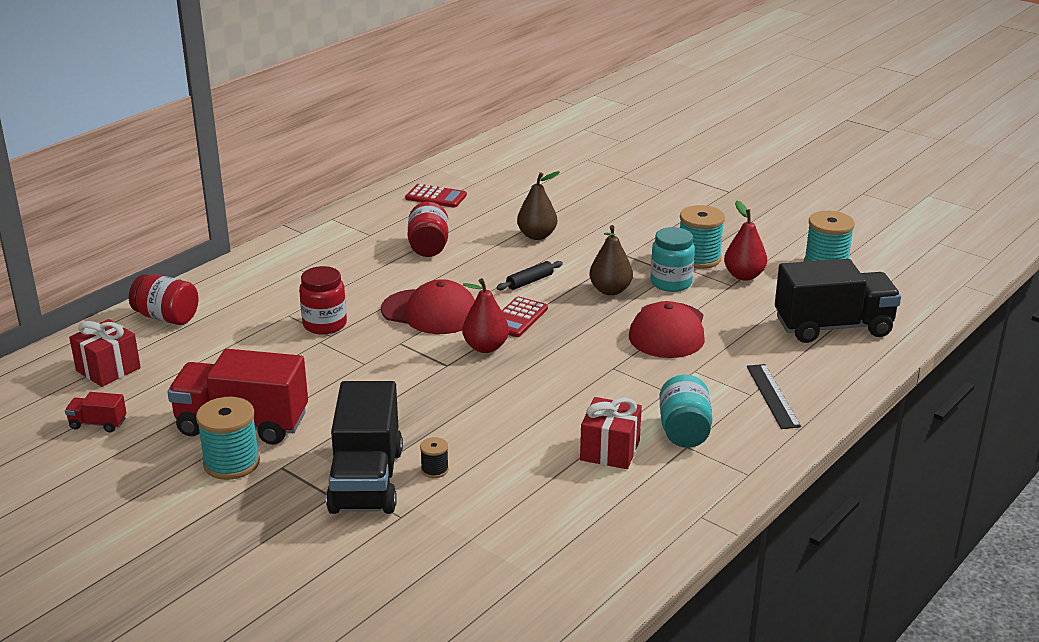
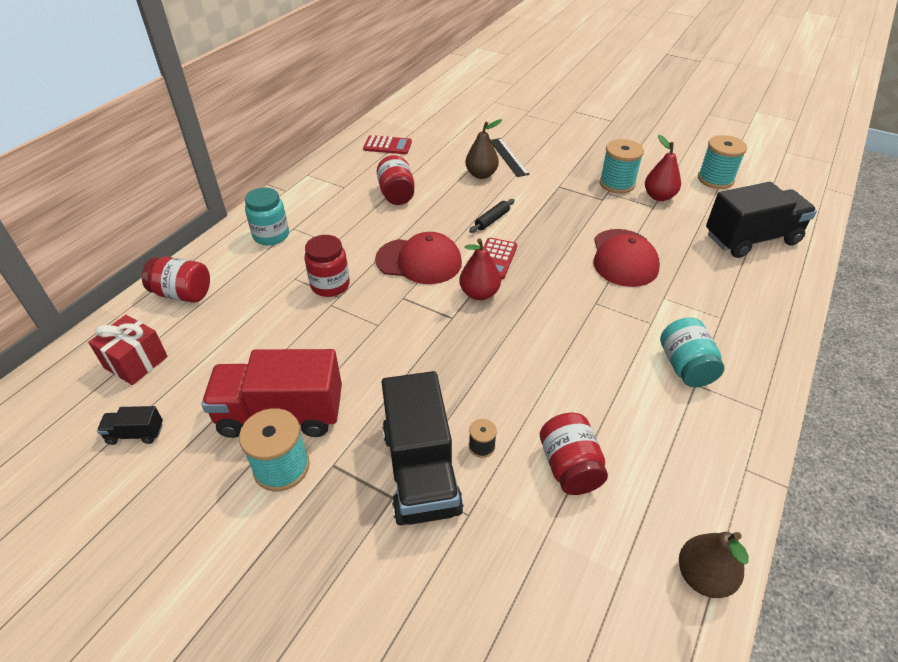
camera: 10 degrees left, 15 degrees up
red truck [65,392,126,432] -> black truck [97,406,163,445]
red gift [580,397,642,469] -> none
brown pear [589,225,633,295] -> brown pear moved to [679,532,749,598]
turquoise jar [650,227,695,292] -> turquoise jar moved to [245,188,289,245]
black ruler [747,364,801,429] -> black ruler moved to [491,138,530,177]
none -> red jar [540,413,608,495]

